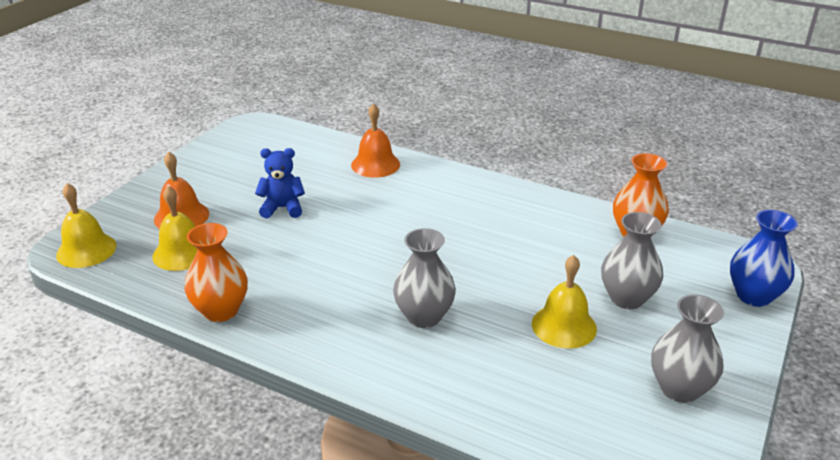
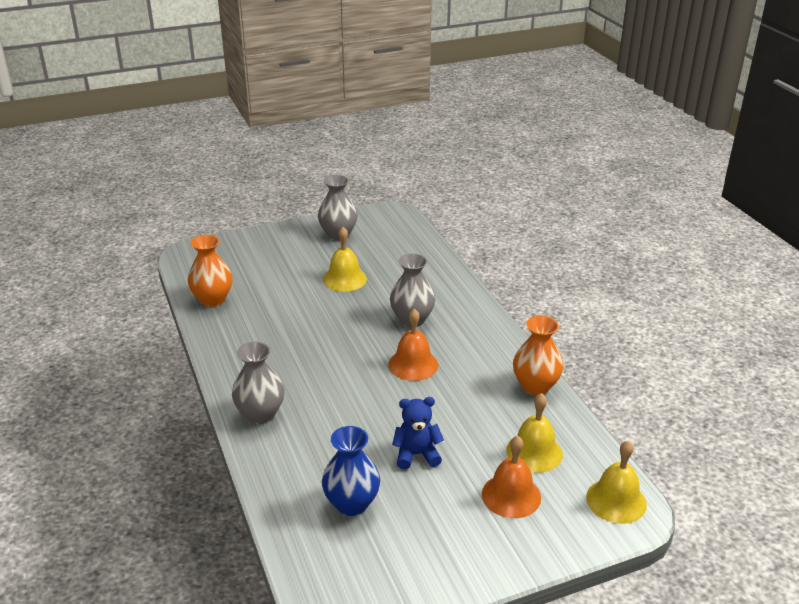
camera: 140 degrees left, 0 degrees up
blue teddy bear [255,148,305,218] -> blue teddy bear turned 135 degrees clockwise [392,397,444,469]
orange bell [351,103,400,178] -> orange bell moved to [388,309,438,381]
grey vase [601,212,663,309] -> grey vase moved to [232,342,284,424]
blue vase [730,210,798,307] -> blue vase moved to [322,426,380,516]

